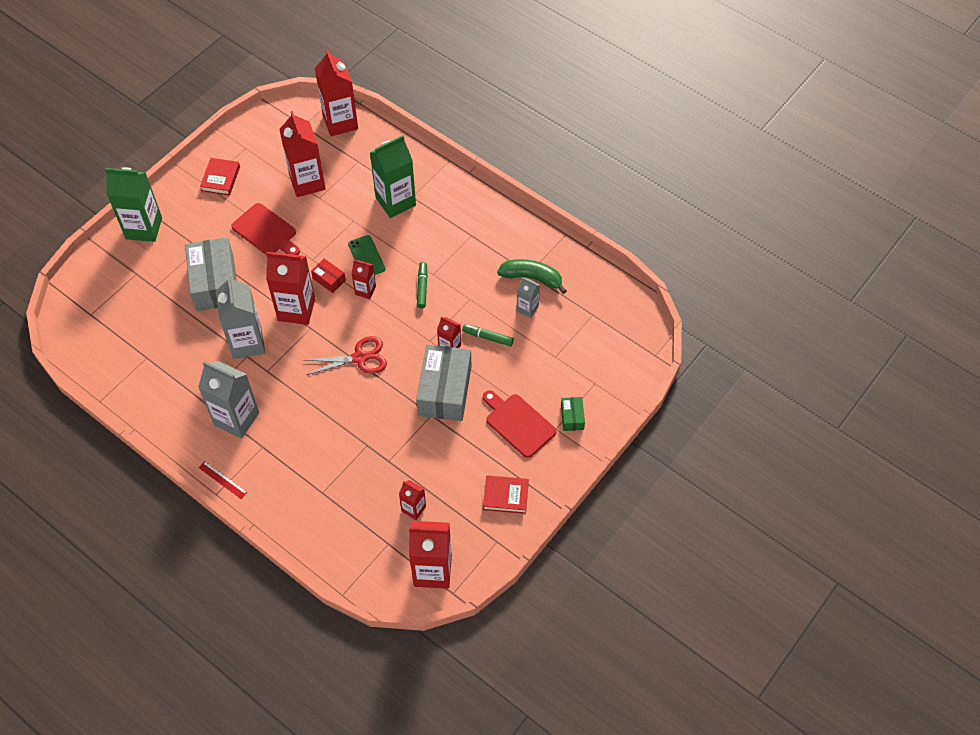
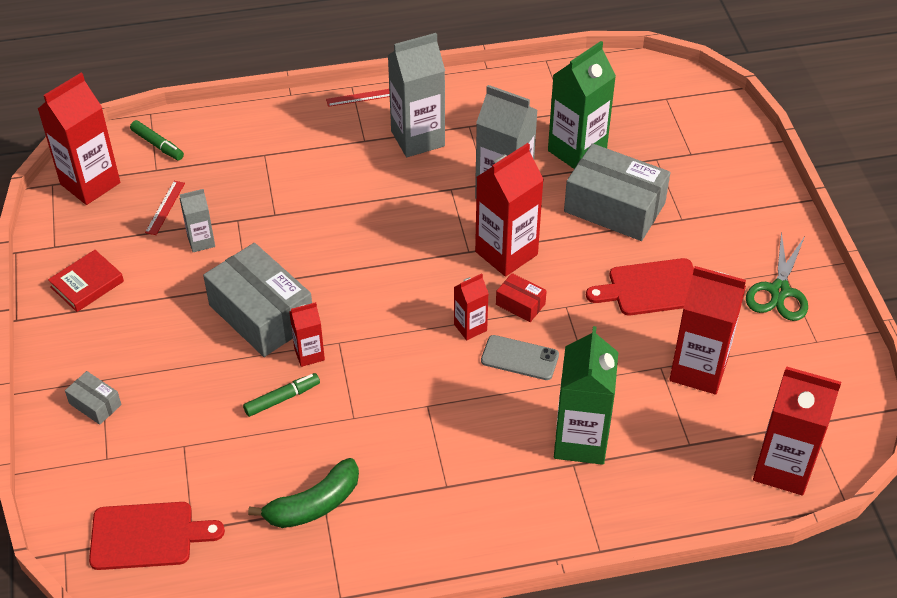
camera: 130 degrees right, 10 degrees down
green carton [105,168,162,242] -> green carton moved to [548,41,616,169]
red book [200,158,240,196] -> green scissors [746,231,808,321]
red scissors [305,336,387,375] -> none
red box [311,259,346,293] -> red box turned 45 degrees clockwise [496,273,547,322]
green phone [348,235,385,275] -> grey phone [481,335,559,380]
red carton [399,480,426,520] -> red ruler [145,181,185,235]
green marker [417,262,428,309] -> green marker moved to [130,120,184,160]
red cutting board [483,390,557,458] -> red cutting board moved to [89,502,225,570]
grey carton [517,277,540,318] -> grey carton moved to [179,189,215,252]
green box [561,397,585,431] -> grey box [65,371,122,425]

